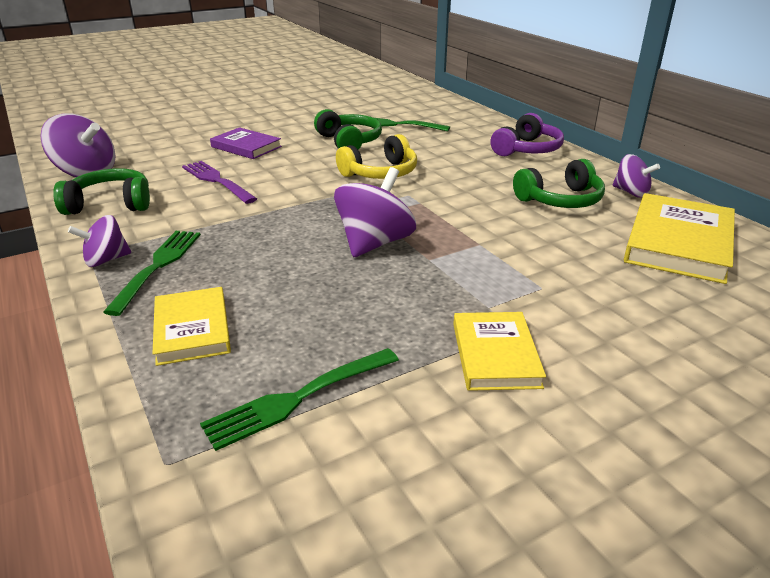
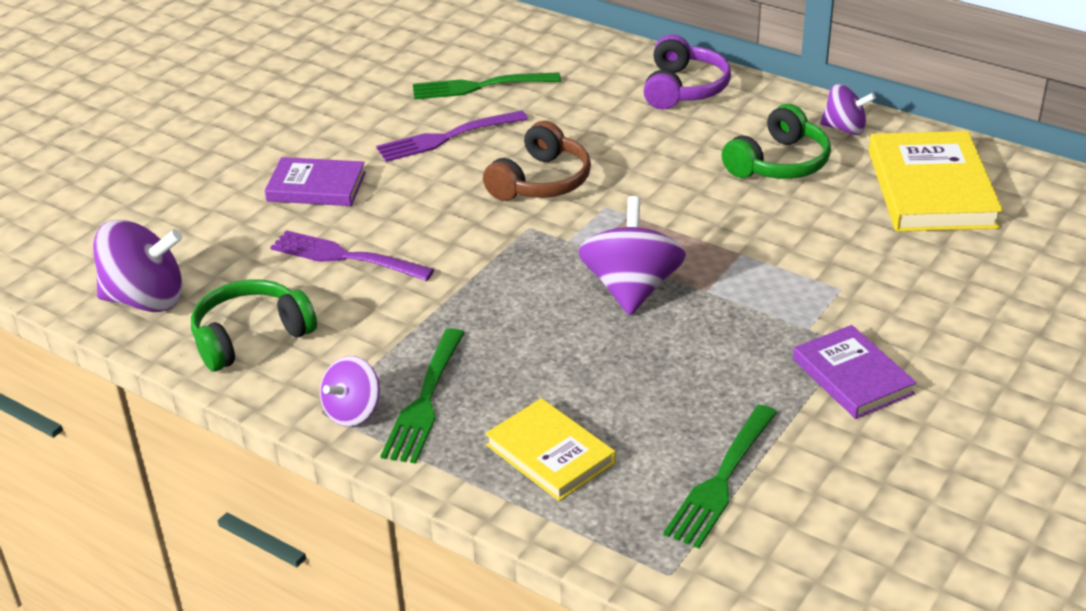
camera: 25 degrees left, 5 degrees up
green fork [103,231,201,316] -> green fork turned 150 degrees counterclockwise [381,328,464,464]
green headphones [314,109,382,150] -> purple fork [376,110,528,162]
yellow headphones [336,134,417,179] -> brown headphones [483,121,591,201]
yellow book [453,312,546,391] -> purple book [793,325,917,419]

